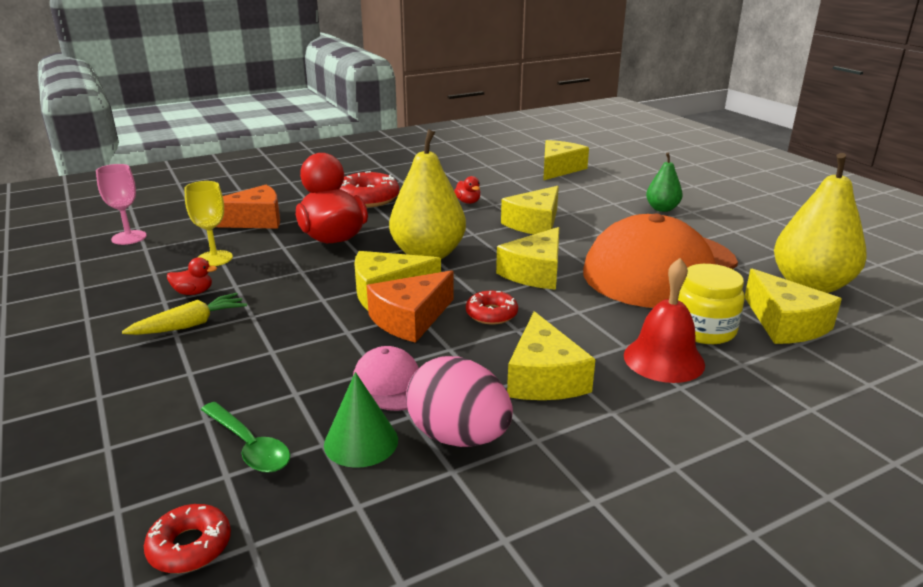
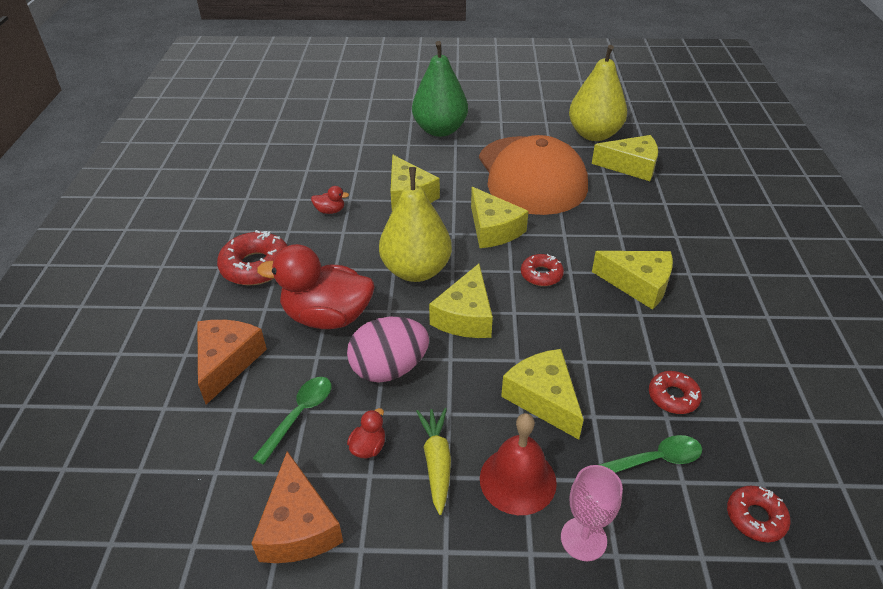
camera: 60 degrees left, 15 degrees up
pink goblet [96,164,147,245] -> pink goblet moved to [561,465,623,561]
yellow goblet [184,181,233,266] -> green spoon [253,377,331,465]
green cone [324,372,398,468] -> red donut [649,371,702,414]
pink cap [353,346,419,411] -> none
orange cheese [366,270,454,343] -> orange cheese moved to [251,451,343,563]
pink egg [406,356,513,447] -> pink egg moved to [347,317,429,382]
yellow cheese [543,140,589,180] -> yellow cheese moved to [501,349,584,440]
red bell [624,258,705,383] -> red bell moved to [480,413,557,515]
green pear [646,153,683,212] -> green pear [412,41,468,137], size x1.89
yellow jar [678,264,745,344] -> none

